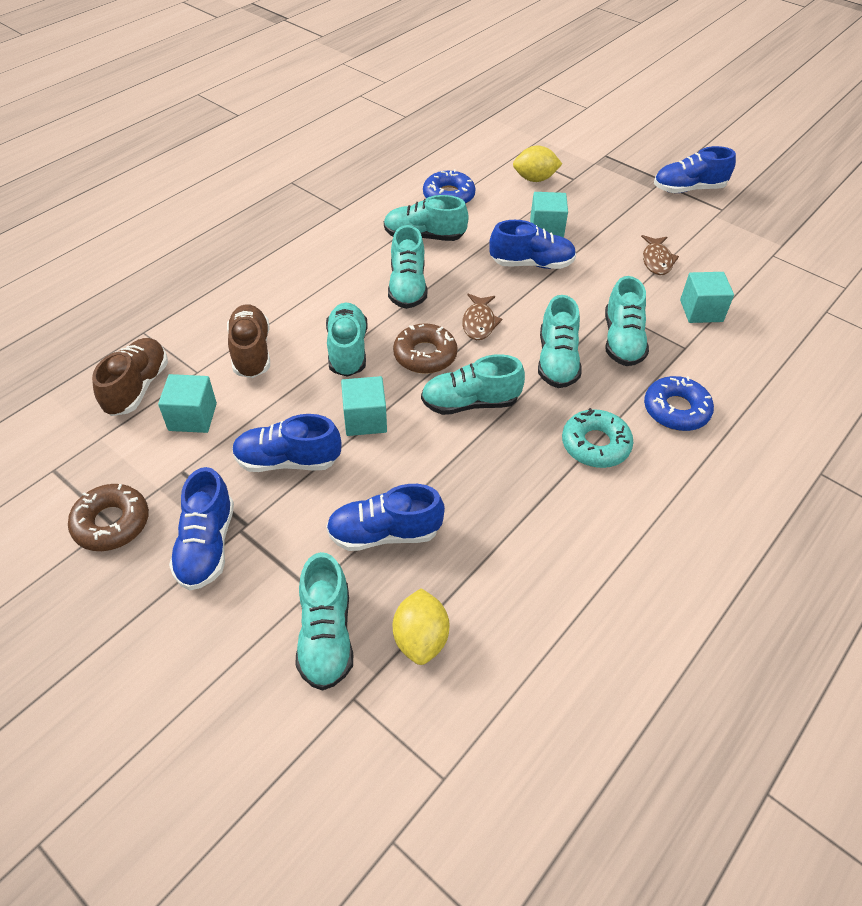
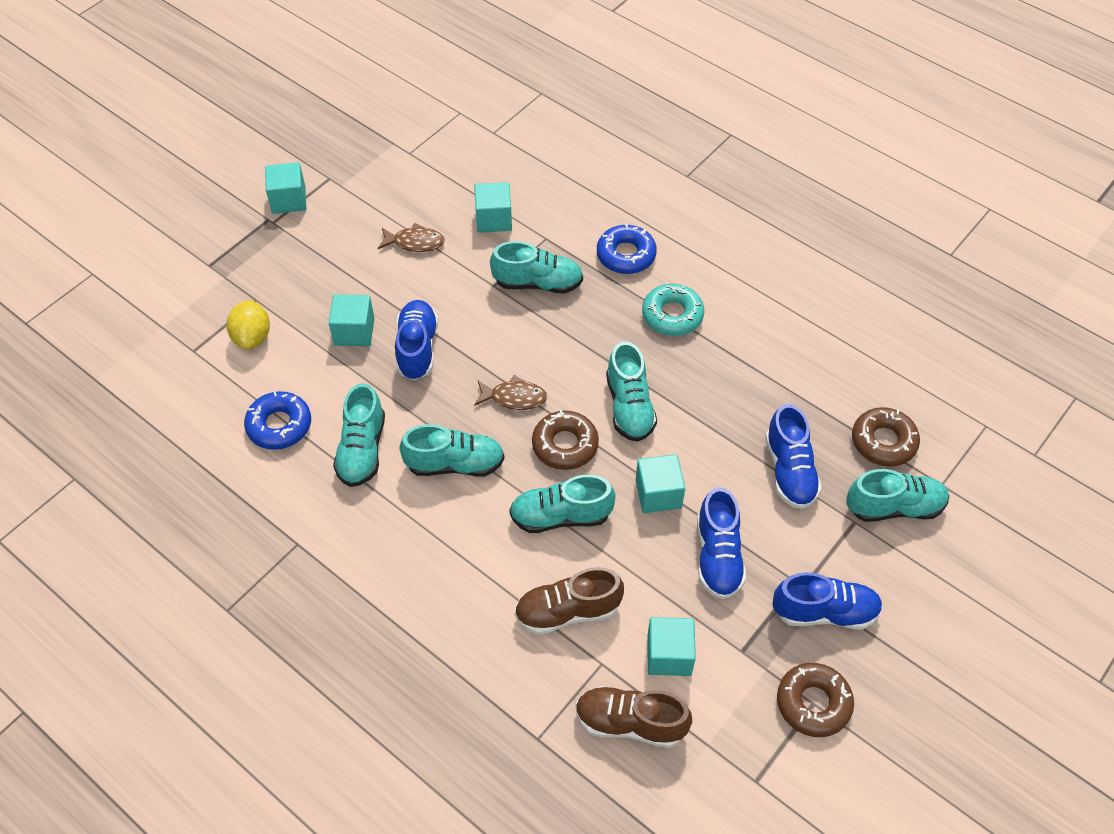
camera: 90 degrees left, 5 degrees up
yellow lemon [393,588,450,665] -> brown donut [852,407,920,467]
turquoise shoe [538,295,582,388] -> none
blue shoe [654,146,736,193] -> turquoise cube [265,162,307,214]

